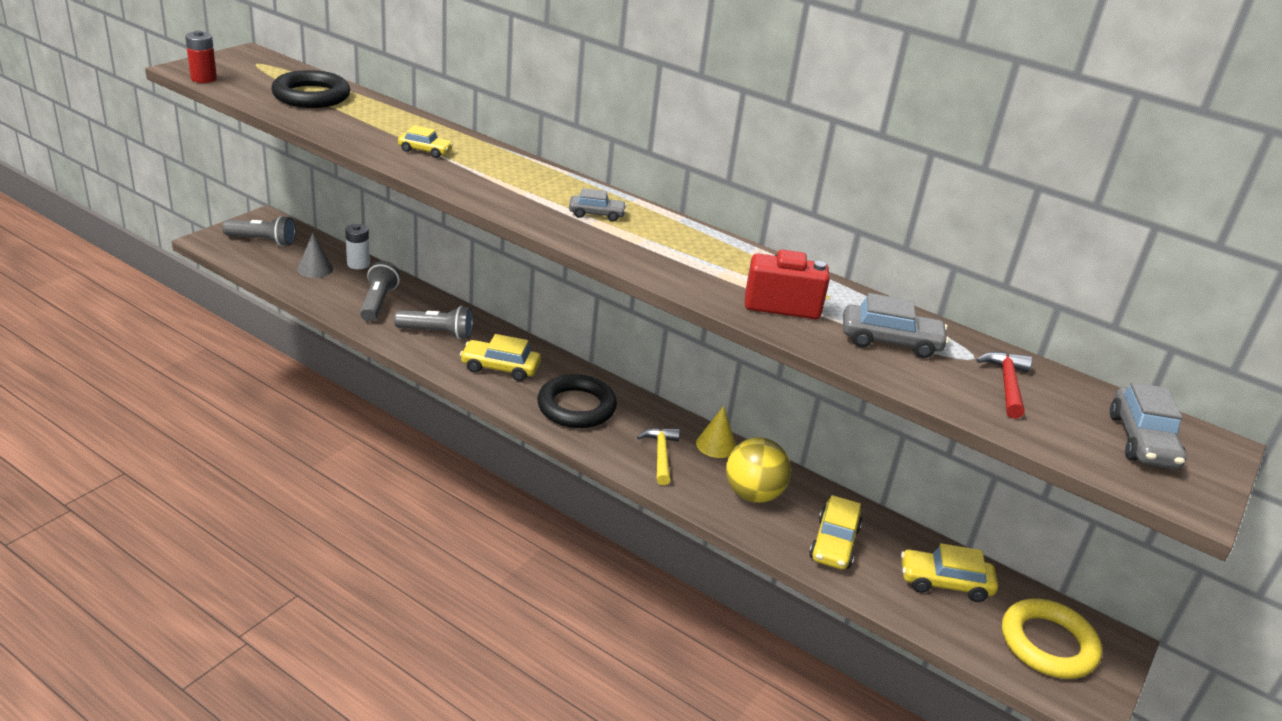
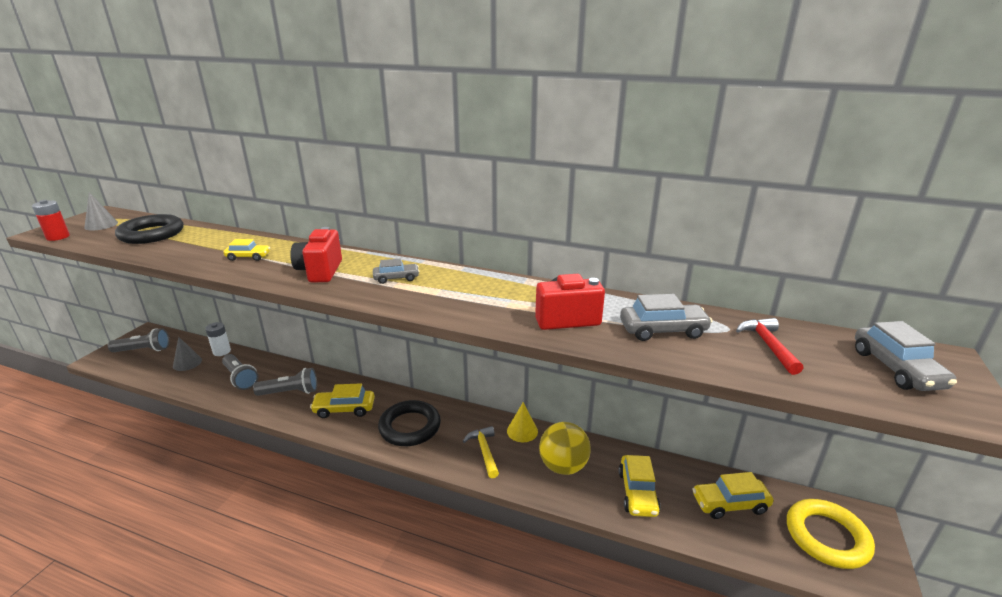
camera: 10 degrees left, 5 degrees down
grey flashlight [360,261,400,322] -> grey flashlight turned 150 degrees clockwise [222,354,259,390]
none -> grey cone [84,192,118,230]
none -> red camera [290,227,342,282]

